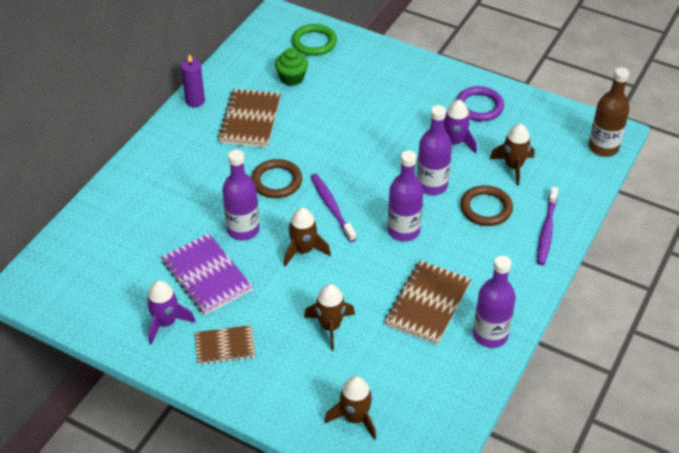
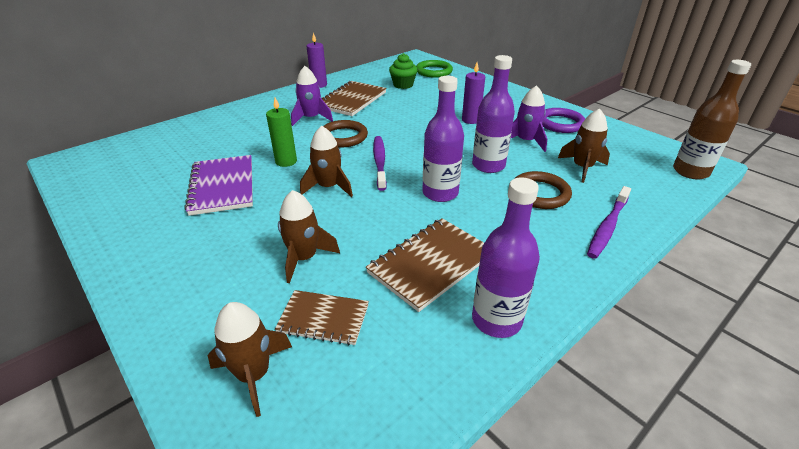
camera: 20 degrees right, 10 degrees down
purple rocket [146,280,195,344] -> purple rocket moved to [291,66,333,126]
brown notebook [195,325,256,365] -> brown notebook moved to [275,290,369,345]
purple bottle [222,150,259,241] -> green candle [266,98,297,167]
none -> purple candle [462,63,485,124]

